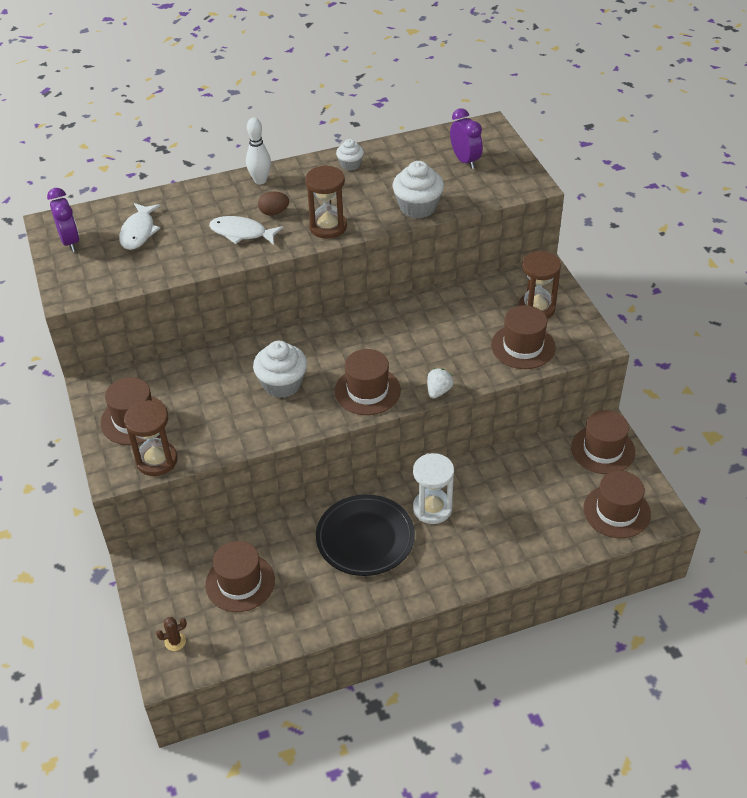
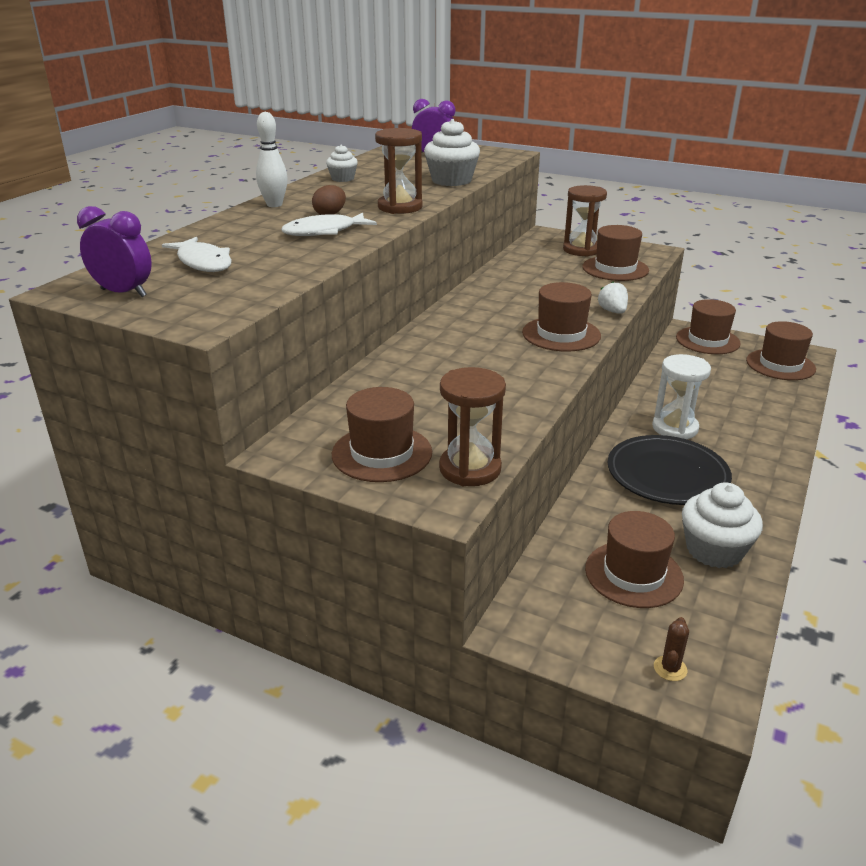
camera: 45 degrees left, 15 degrees down
white cupcake [253,341,307,398] -> white cupcake moved to [682,482,763,568]

